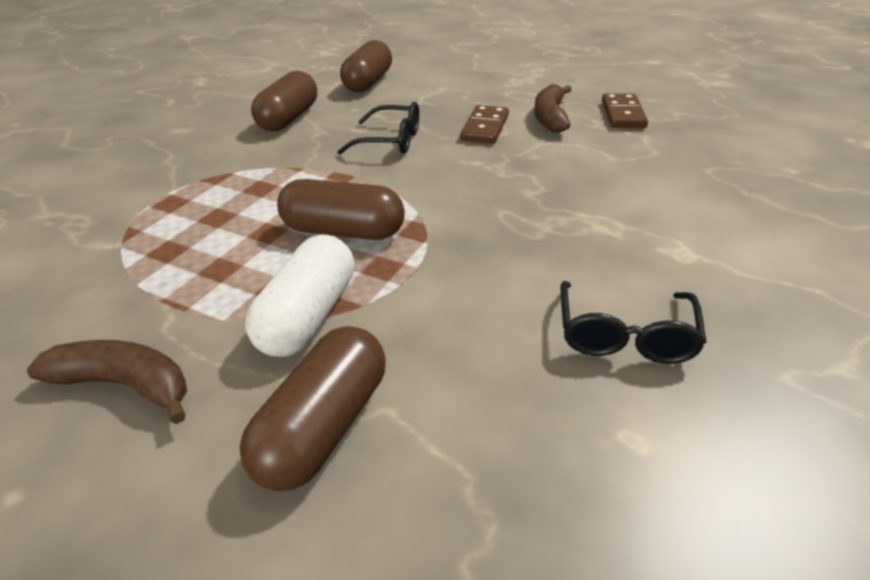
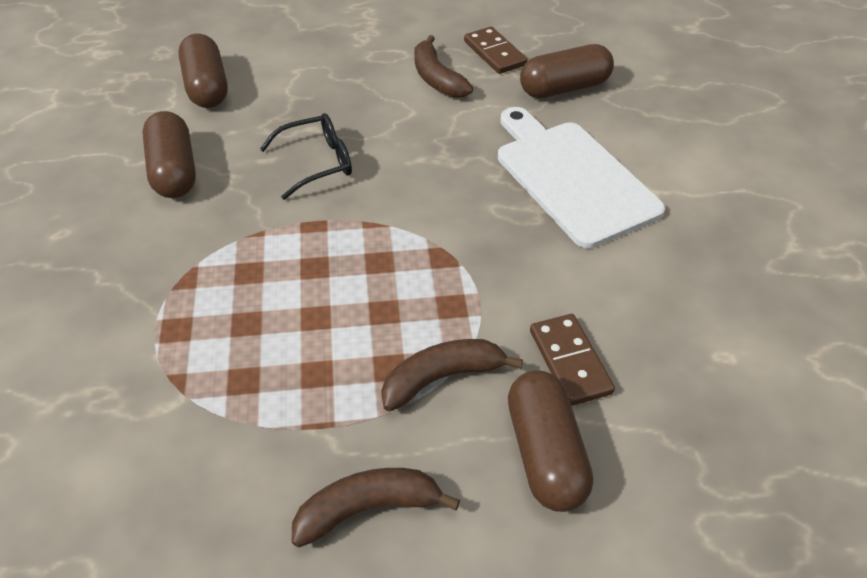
camera: 35 degrees left, 10 degrees up
white capsule [245,235,354,357] -> brown banana [381,339,523,411]
brown capsule [277,179,405,240] -> brown capsule moved to [520,44,614,98]
brown domino [460,105,509,143] -> brown domino moved to [530,314,615,406]
black glasses [561,281,707,364] -> none
none -> white cutting board [498,107,665,248]

